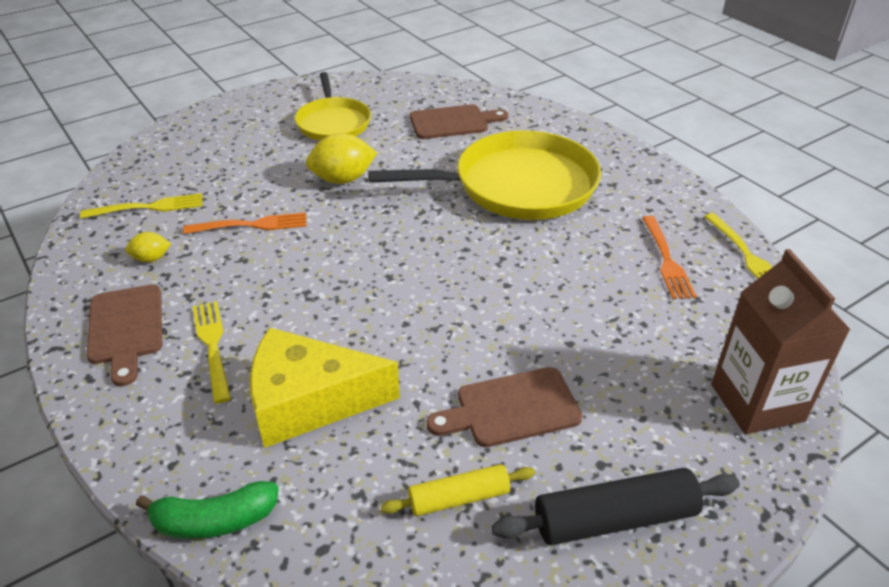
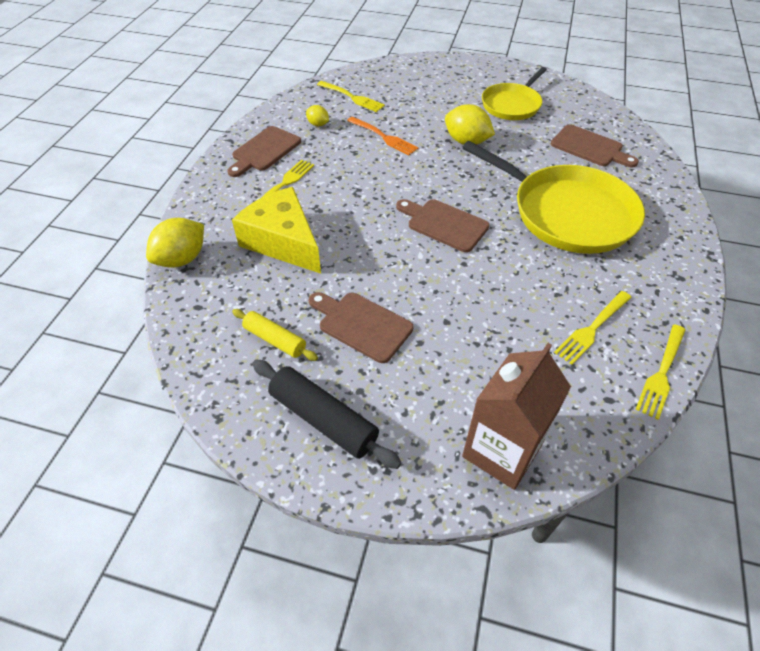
camera: 50 degrees right, 10 degrees up
green banana [136,481,279,539] -> yellow lemon [146,218,204,268]
orange fork [642,216,696,299] -> yellow fork [554,291,632,365]
none -> brown cutting board [396,199,489,252]

